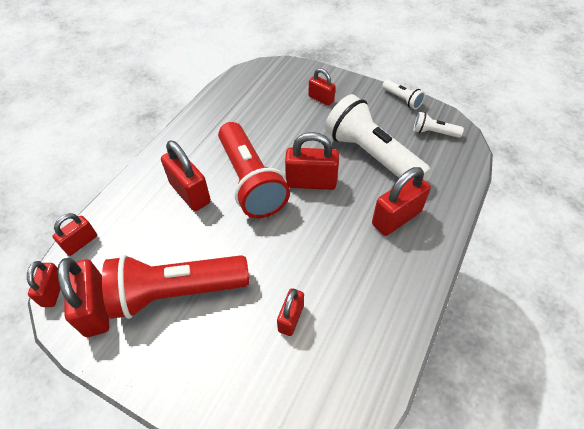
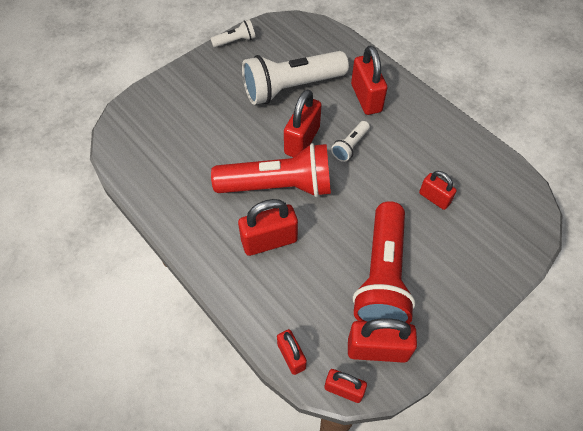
camera: 70 degrees left, 5 degrees up
red padlock [308,68,336,106] -> none
white flashlight [413,112,464,138] -> white flashlight moved to [331,121,370,162]

